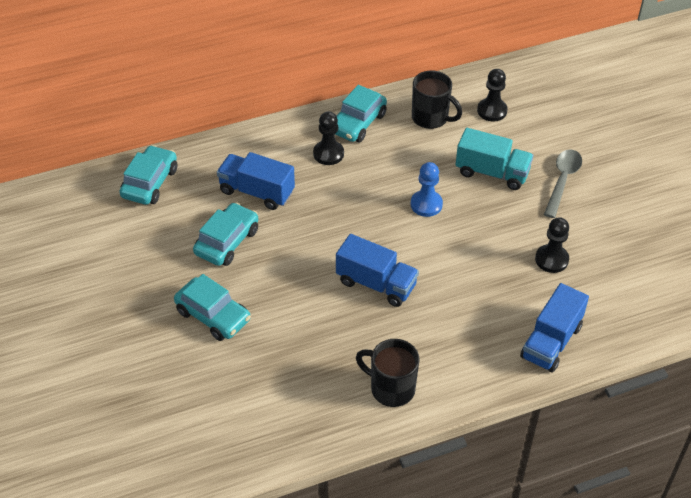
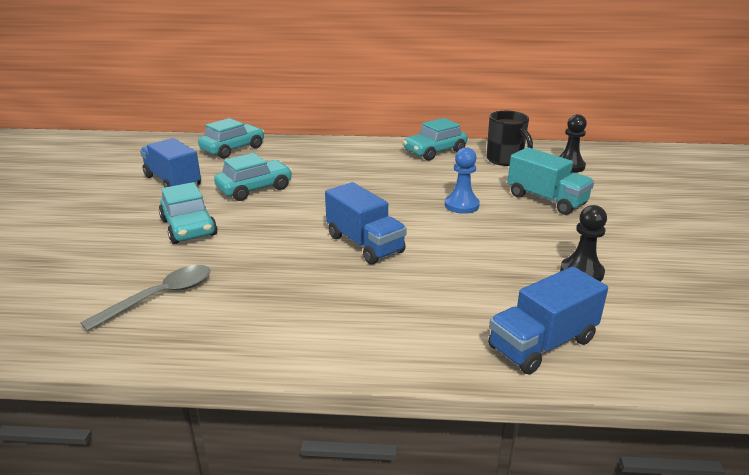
camera: 25 degrees right, 20 degrees down
blue truck [217,152,295,210] -> blue truck moved to [140,138,201,188]
black pawn [313,111,344,165] -> none
black mug [356,339,420,407] -> none
grey spoon [544,149,582,218] -> grey spoon moved to [81,265,210,332]

